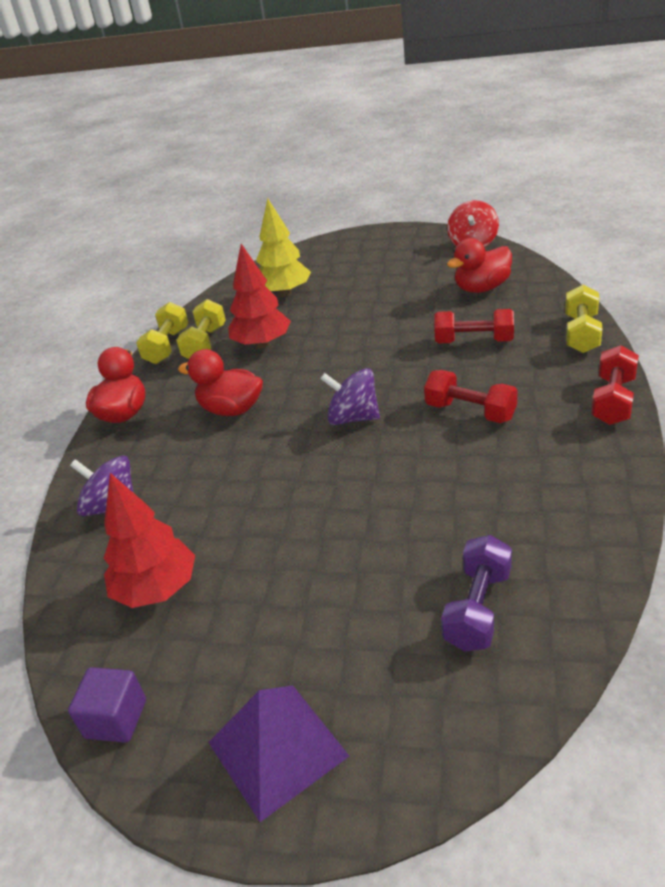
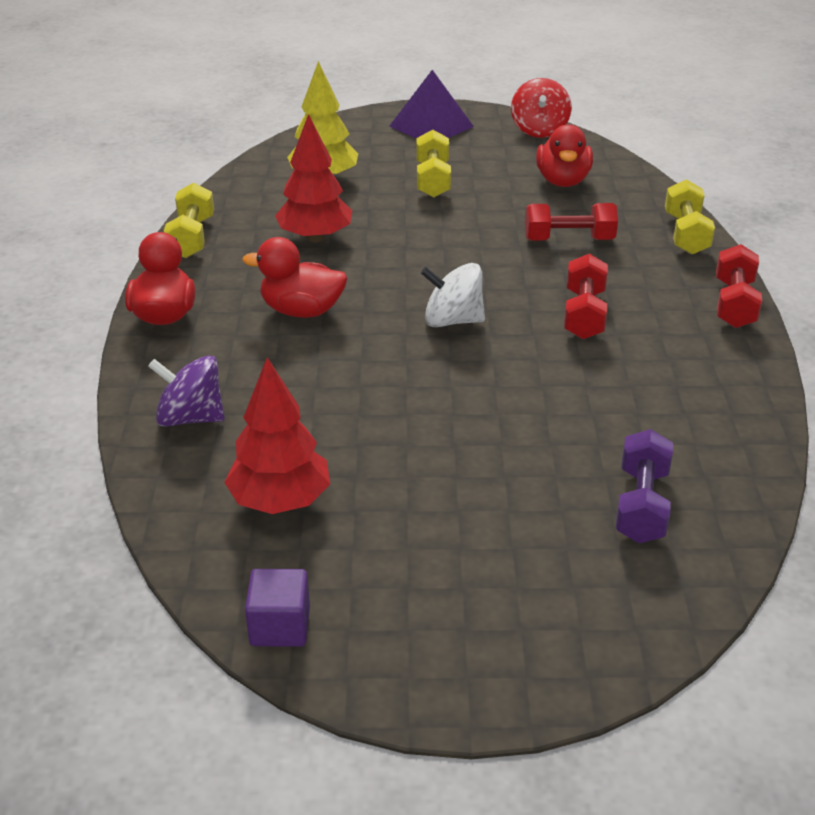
camera: 15 degrees left, 0 degrees up
yellow dumbbell [176,299,226,359] -> yellow dumbbell moved to [416,130,451,198]
purple pyramid [208,685,349,822] -> purple pyramid moved to [389,70,474,139]
purple spinning top [320,368,380,425] -> white spinning top [421,263,485,327]
red dumbbell [424,370,518,423] -> red dumbbell turned 75 degrees clockwise [564,254,608,339]
red duck [447,238,512,293] -> red duck turned 45 degrees counterclockwise [536,124,593,187]

